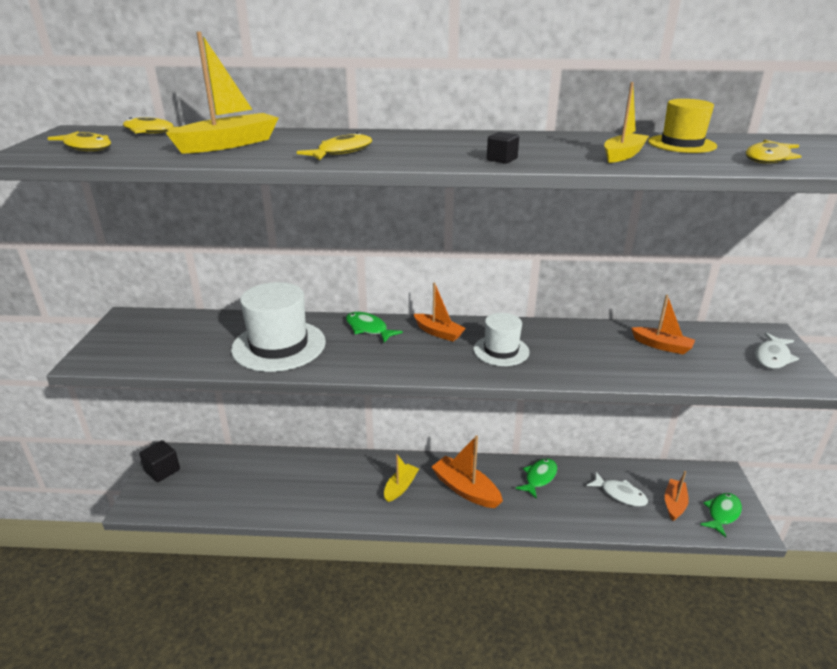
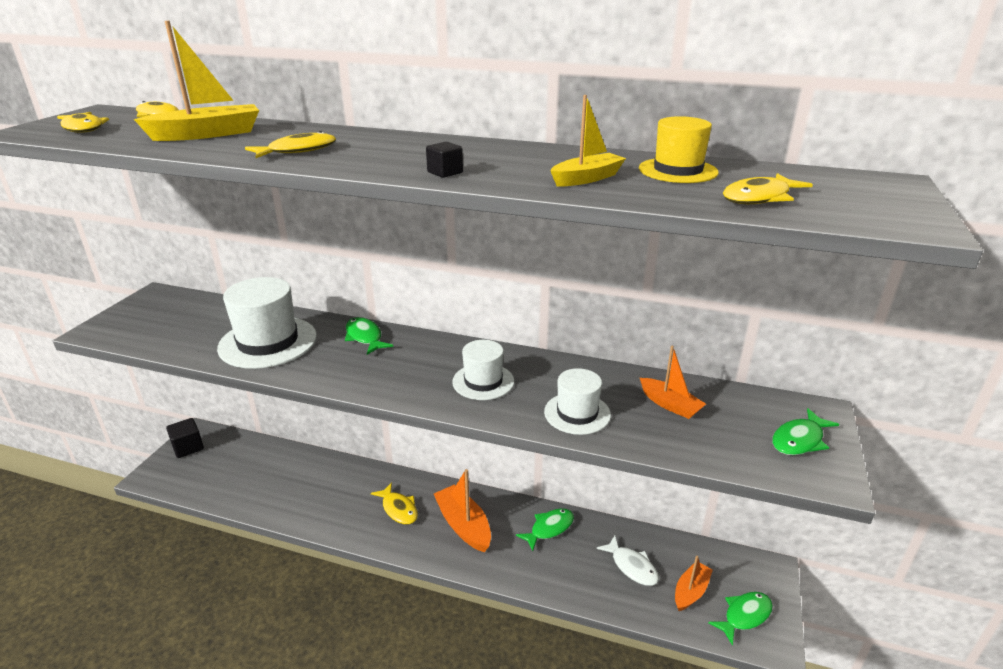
camera: 15 degrees right, 0 degrees up
yellow boat [384,454,419,502] -> yellow fish [371,482,418,525]
orange boat [414,282,466,342] -> none
white fish [755,333,799,369] -> green fish [772,408,839,455]
none -> white hat [544,368,611,435]

